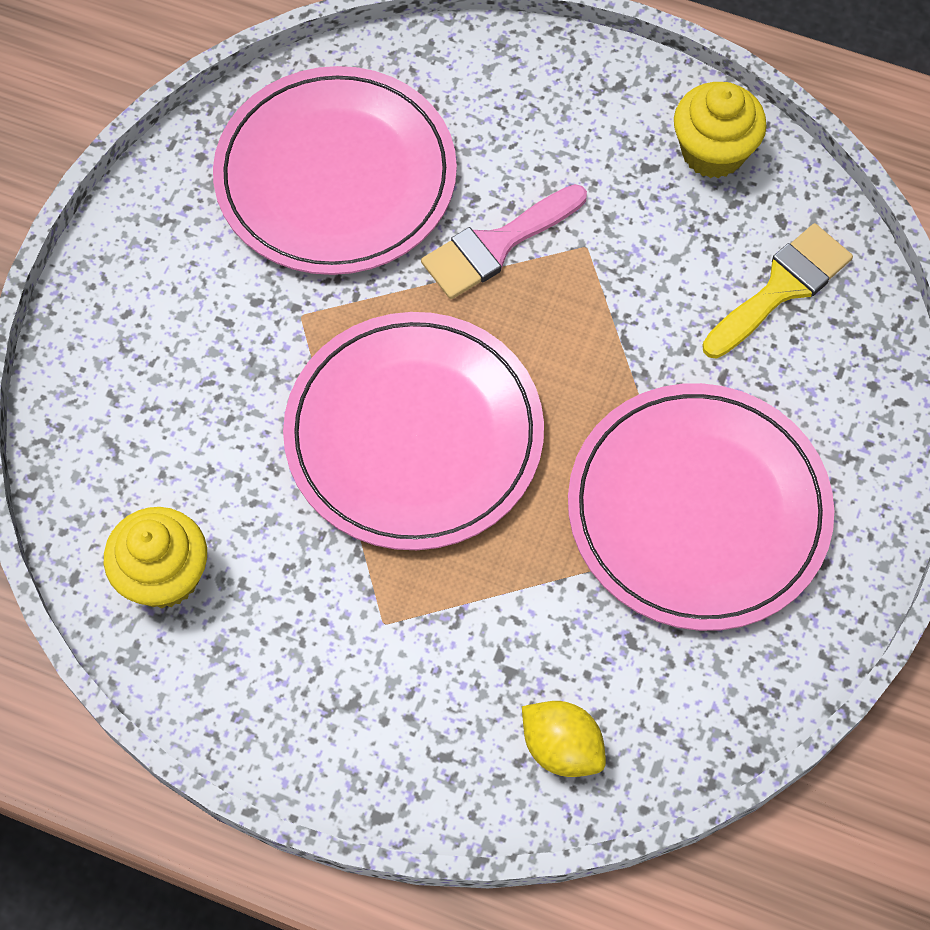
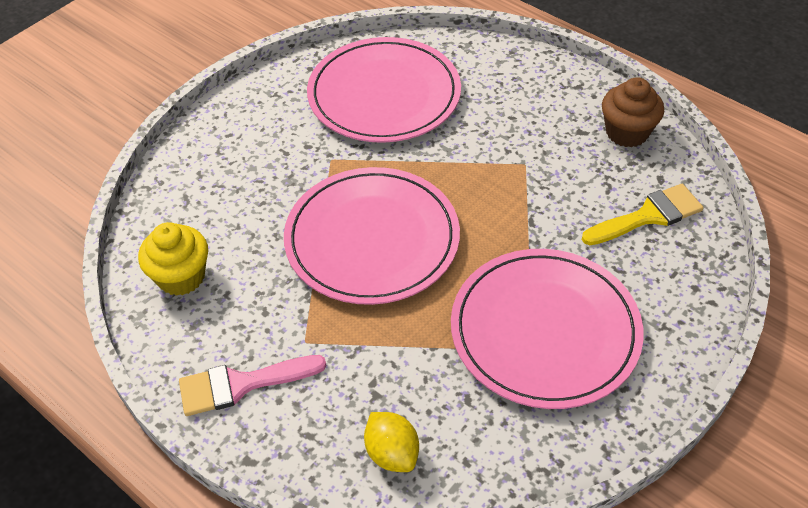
camera: 20 degrees right, 15 degrees down
pink brush [421,184,587,299] -> pink brush moved to [179,355,326,416]
yellow cupcake [674,82,767,178] -> brown cupcake [602,77,664,147]

